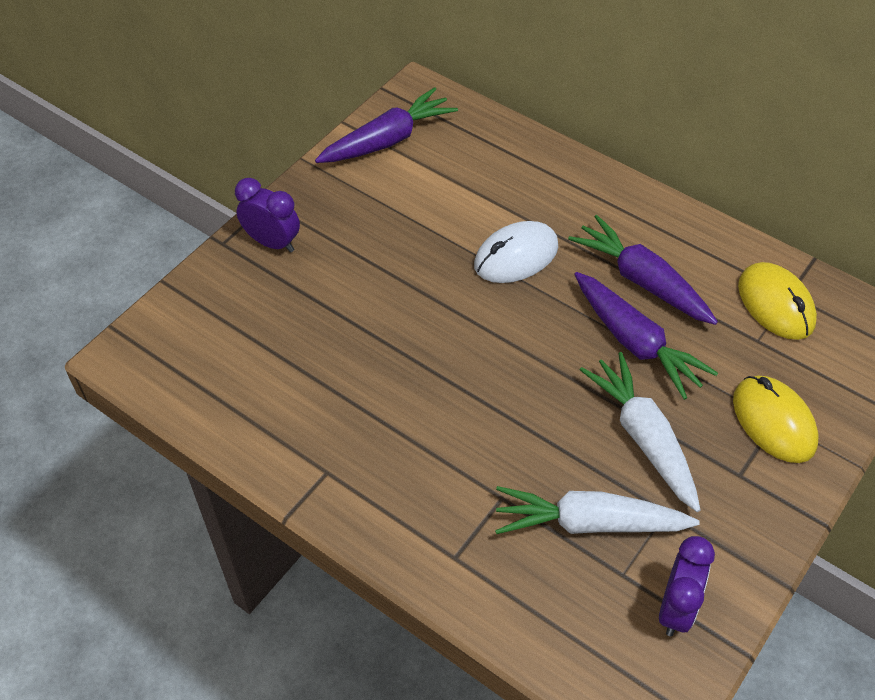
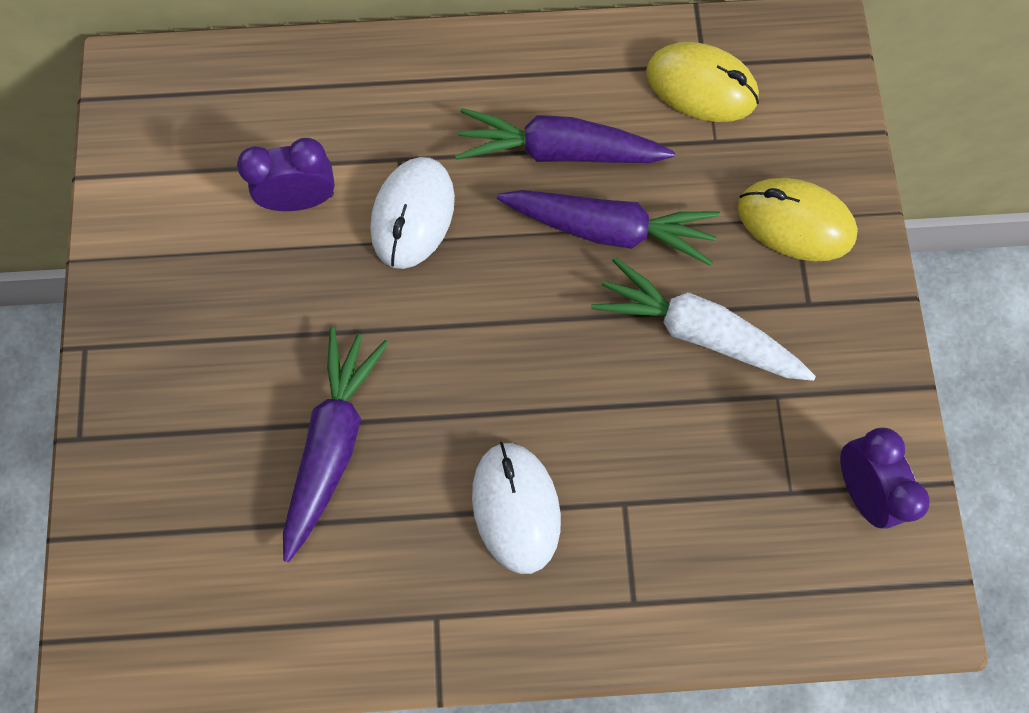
camera: 40 degrees left, 20 degrees up
purple clock [235,178,300,253] -> purple clock moved to [237,138,335,211]
purple carrot [315,87,458,163] -> purple carrot moved to [283,327,389,563]
white carrot [495,486,700,534] -> none
none -> white mouse [472,442,561,574]

